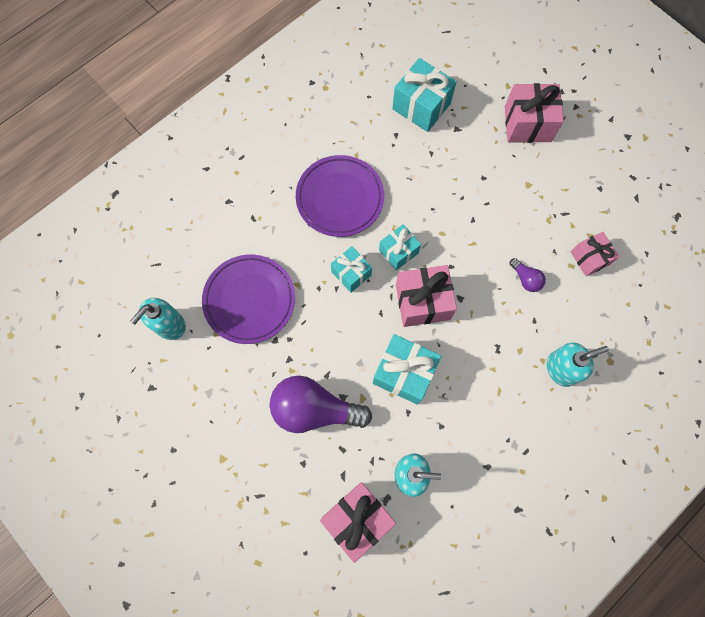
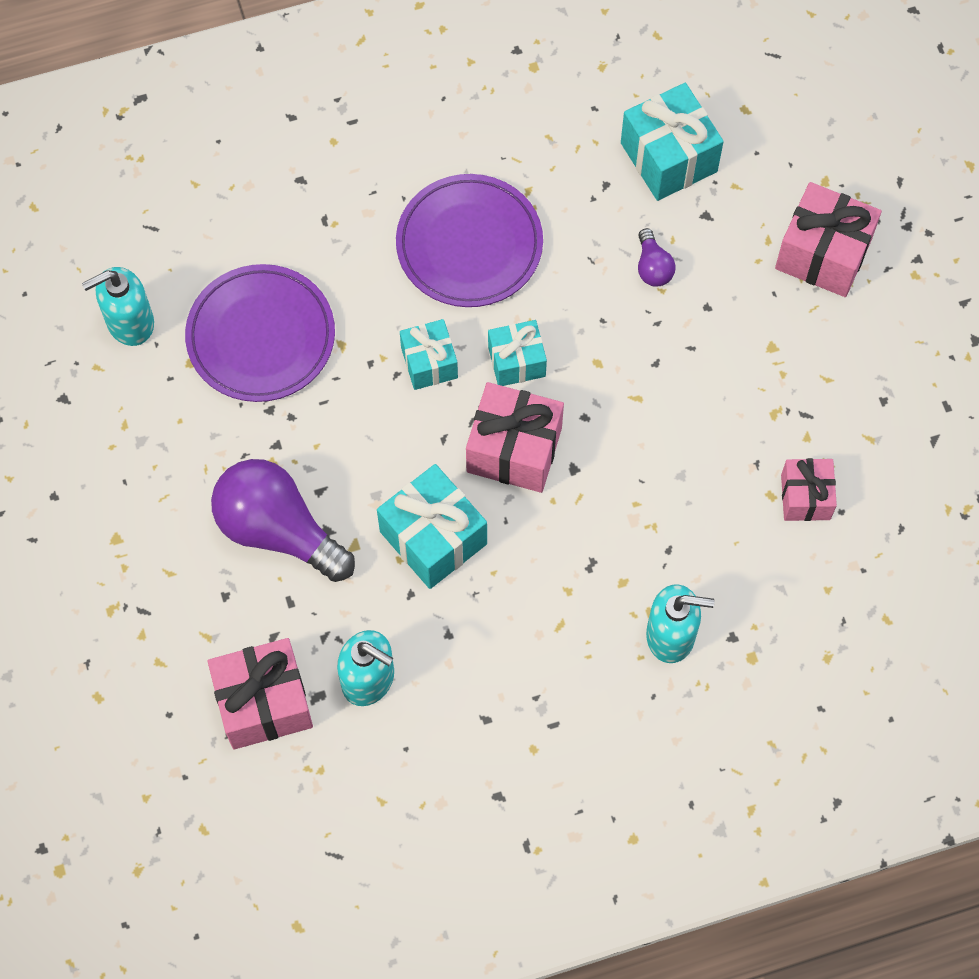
camera: 25 degrees right, 5 degrees down
purple light bulb [509,258,546,292] -> purple light bulb moved to [638,228,676,287]

